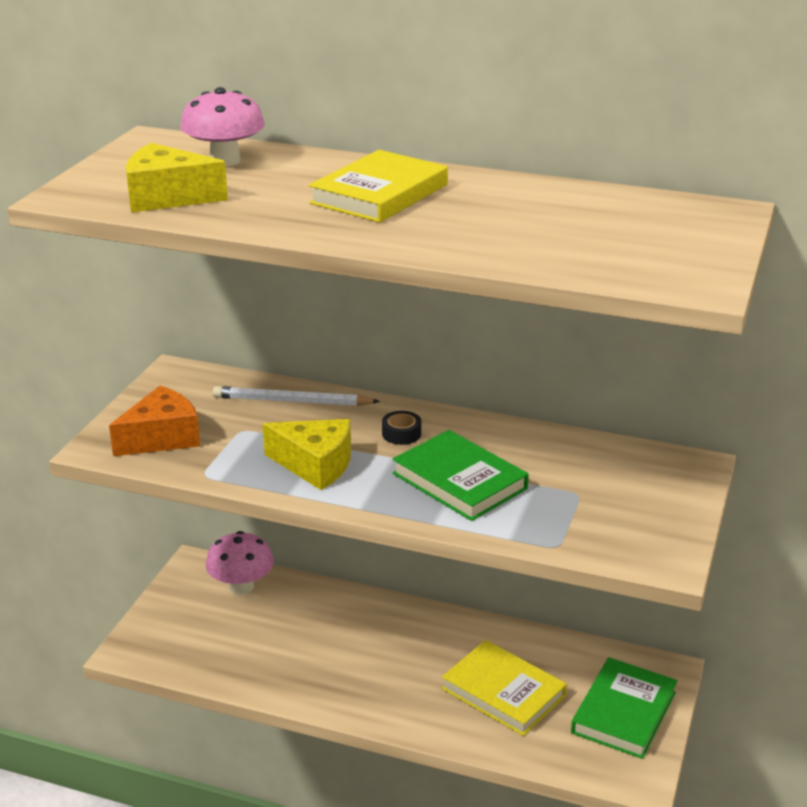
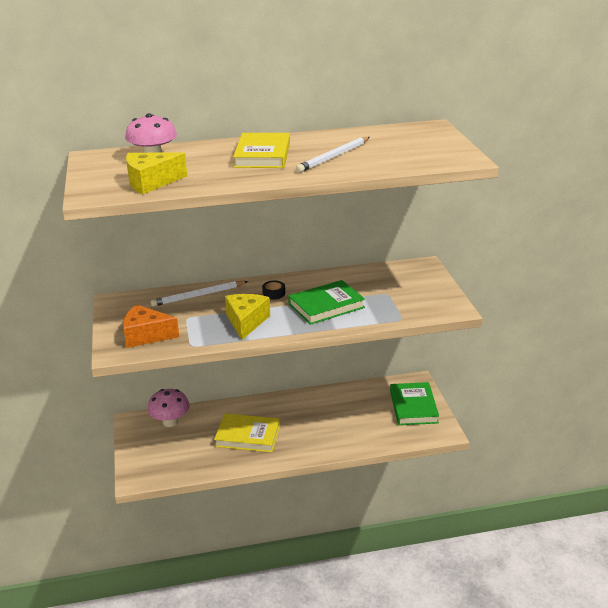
camera: 30 degrees left, 0 degrees up
orange cheese [109,386,200,456] -> orange cheese turned 105 degrees counterclockwise [123,305,179,348]
yellow cheese [263,419,351,490] -> yellow cheese turned 75 degrees counterclockwise [225,294,270,340]
green book [393,430,529,521] -> green book turned 45 degrees counterclockwise [288,280,365,325]
yellow book [442,640,567,736] -> yellow book moved to [214,413,280,452]
none -> white pencil [296,137,370,173]

